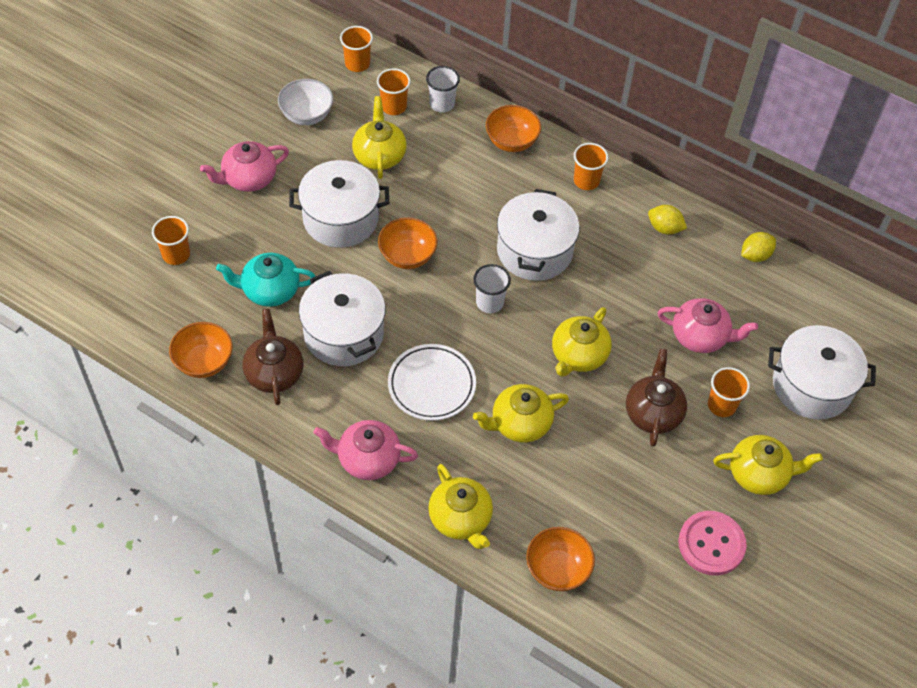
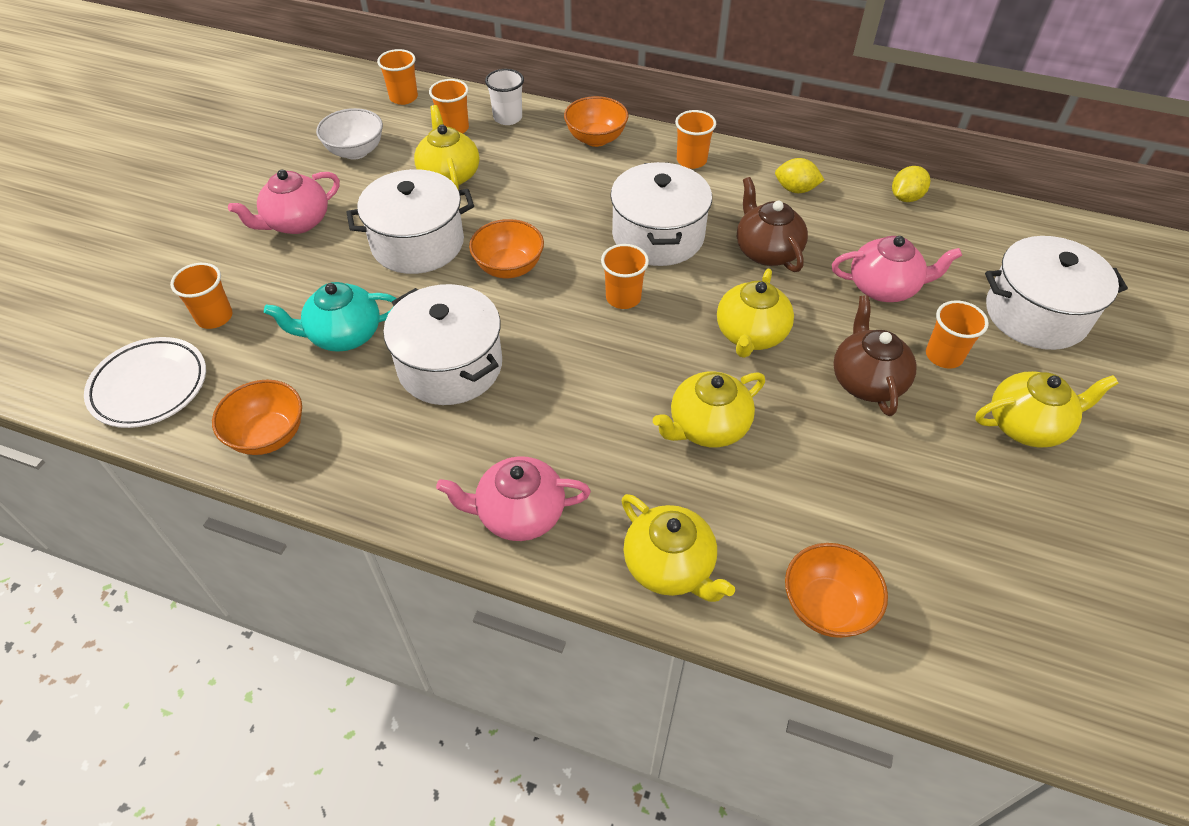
camera: 10 degrees left, 5 degrees down
brown teapot [242,309,303,405] -> brown teapot moved to [737,177,808,272]
white plate [388,344,476,421] -> white plate moved to [84,337,206,428]
white cup [473,264,511,313] -> orange cup [601,244,649,309]
pink button [678,511,747,576] -> none

